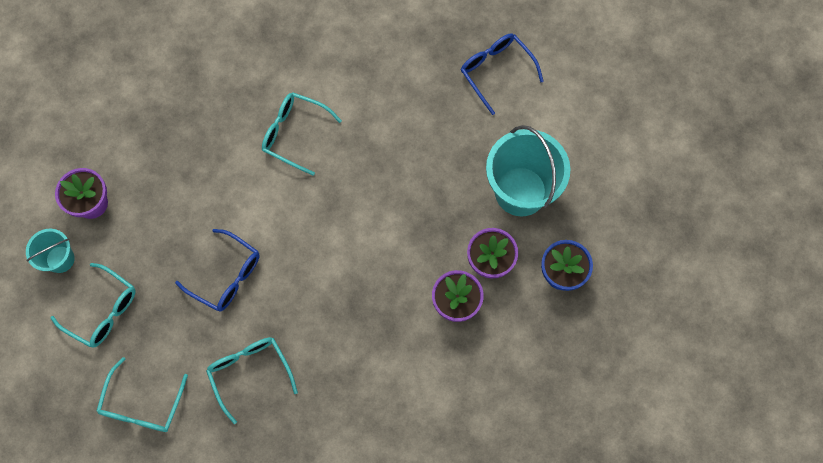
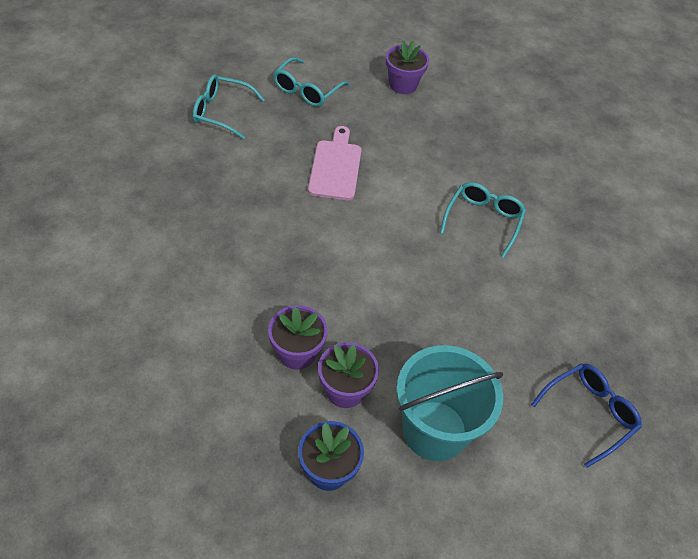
camera: 85 degrees right, 20 degrees down
turquoise bucket [26,229,75,273] -> none
blue glasses [175,229,260,312] -> pink cutting board [308,126,362,200]
turquoise glasses [206,337,298,424] -> none

